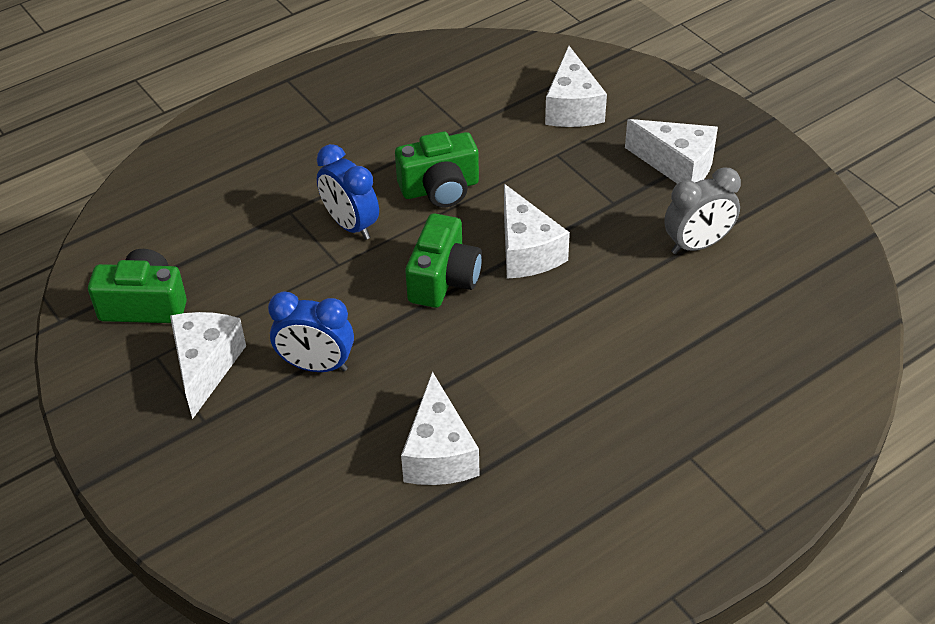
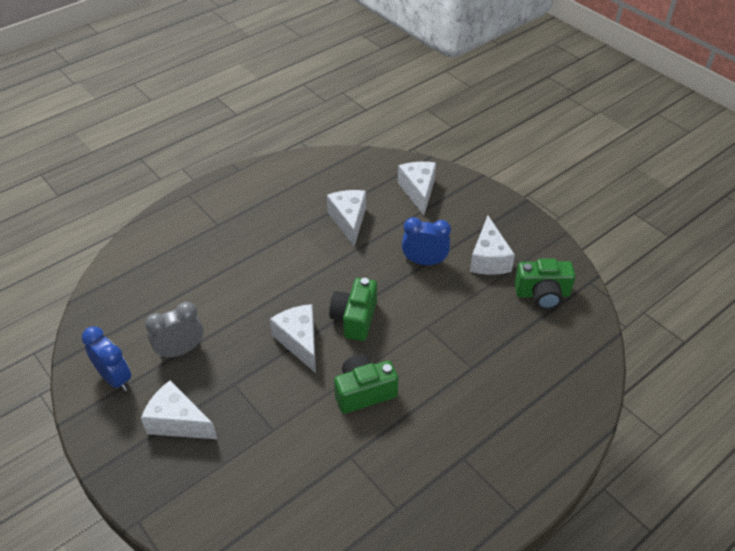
camera: 175 degrees right, 0 degrees up
blue clock [317,144,379,240] -> blue clock moved to [82,326,131,391]
white cheese [545,46,607,127] -> white cheese moved to [398,162,436,215]

